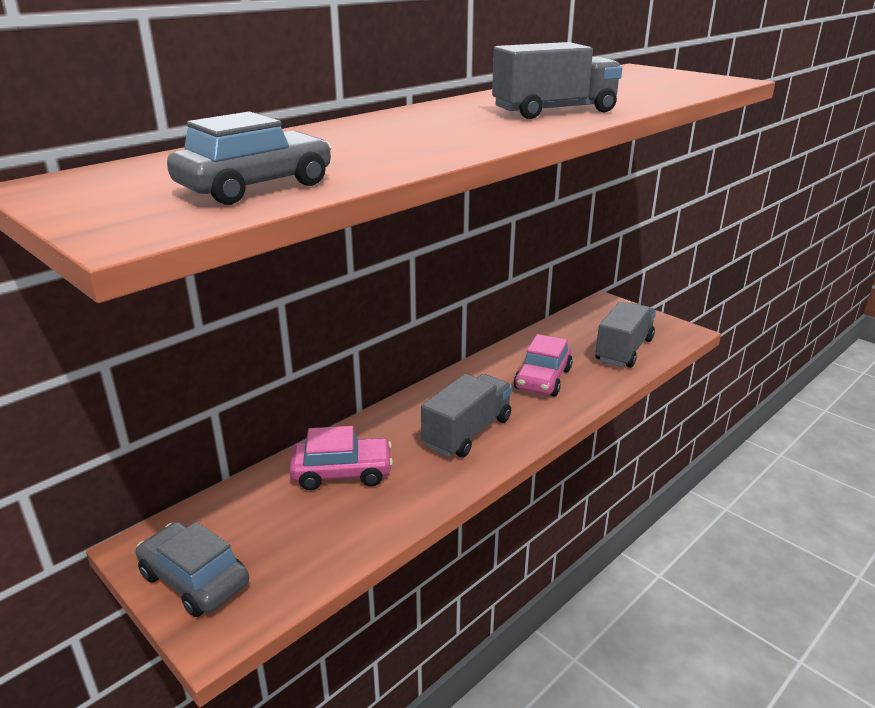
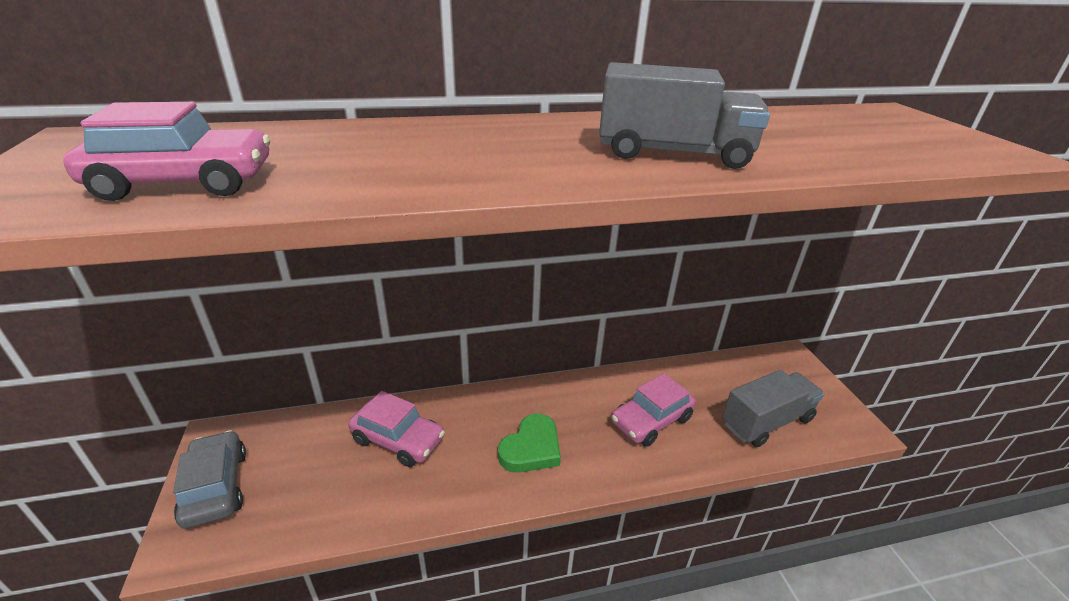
camera: 30 degrees right, 5 degrees up
grey car [167,111,332,205] -> pink car [63,102,270,201]
grey truck [421,374,512,458] -> green heart [498,413,561,473]

